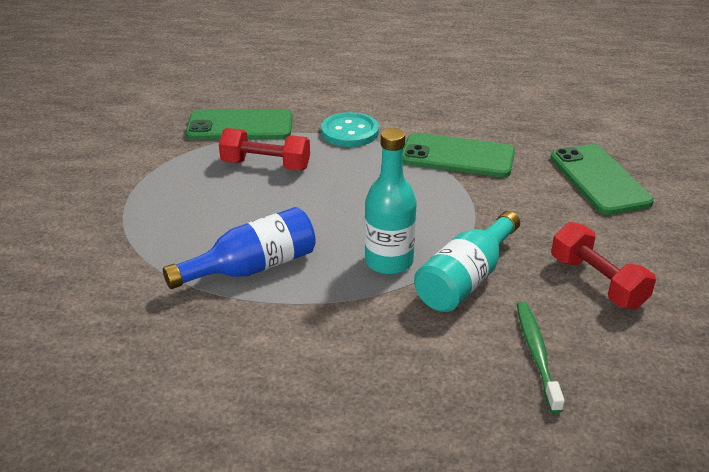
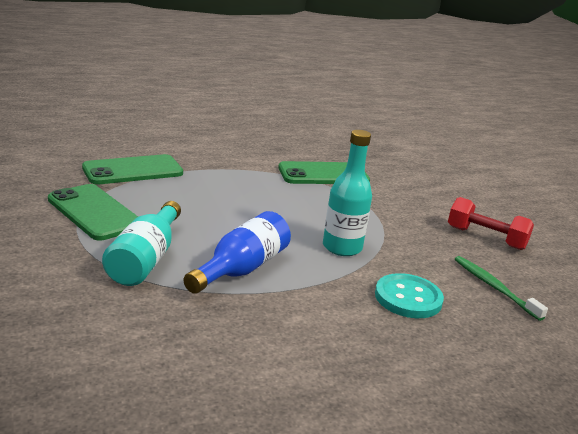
camera: 30 degrees left, 10 degrees down
red dumbbell [219,128,310,171] -> none
turquoise button [321,112,379,147] -> turquoise button moved to [375,273,444,318]
turquoise bottle [414,211,520,312] -> turquoise bottle moved to [102,201,181,286]
green phone [550,144,654,215] -> green phone moved to [48,184,138,240]

